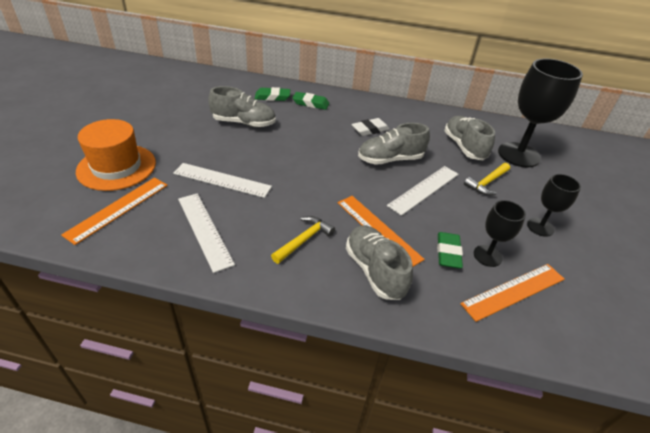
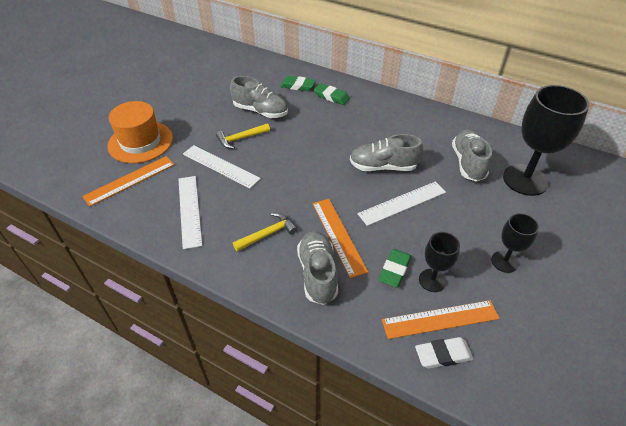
camera: 20 degrees right, 5 degrees up
white eraser [351,118,389,136] -> white eraser moved to [415,337,474,369]
yellow hammer [464,163,510,195] -> yellow hammer moved to [216,123,270,149]

